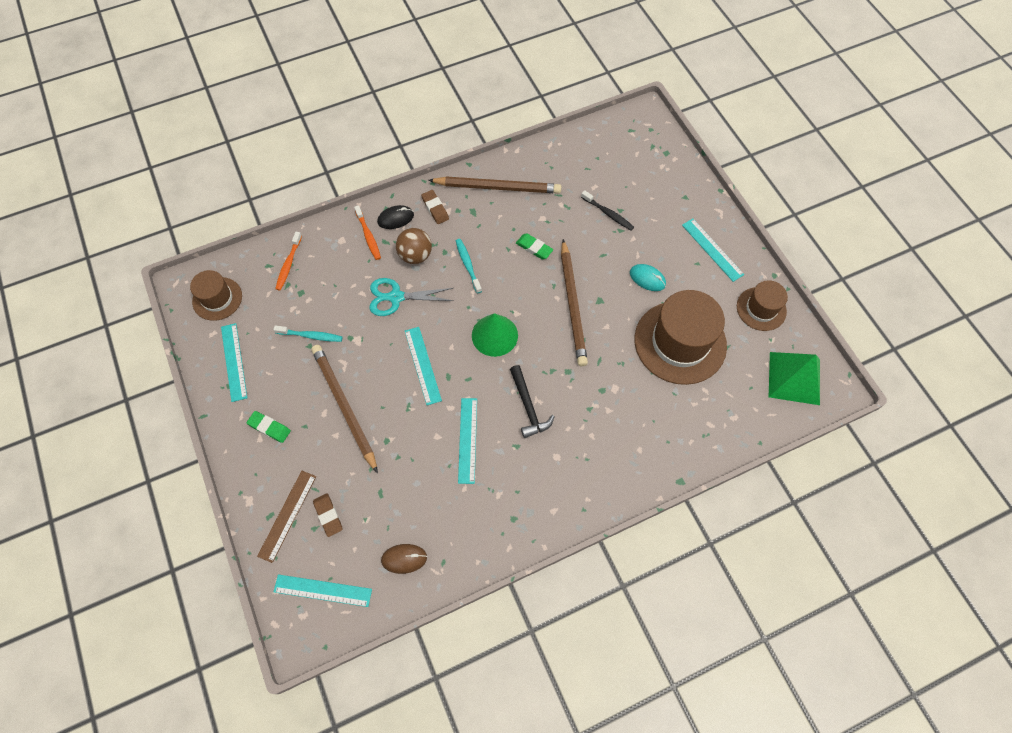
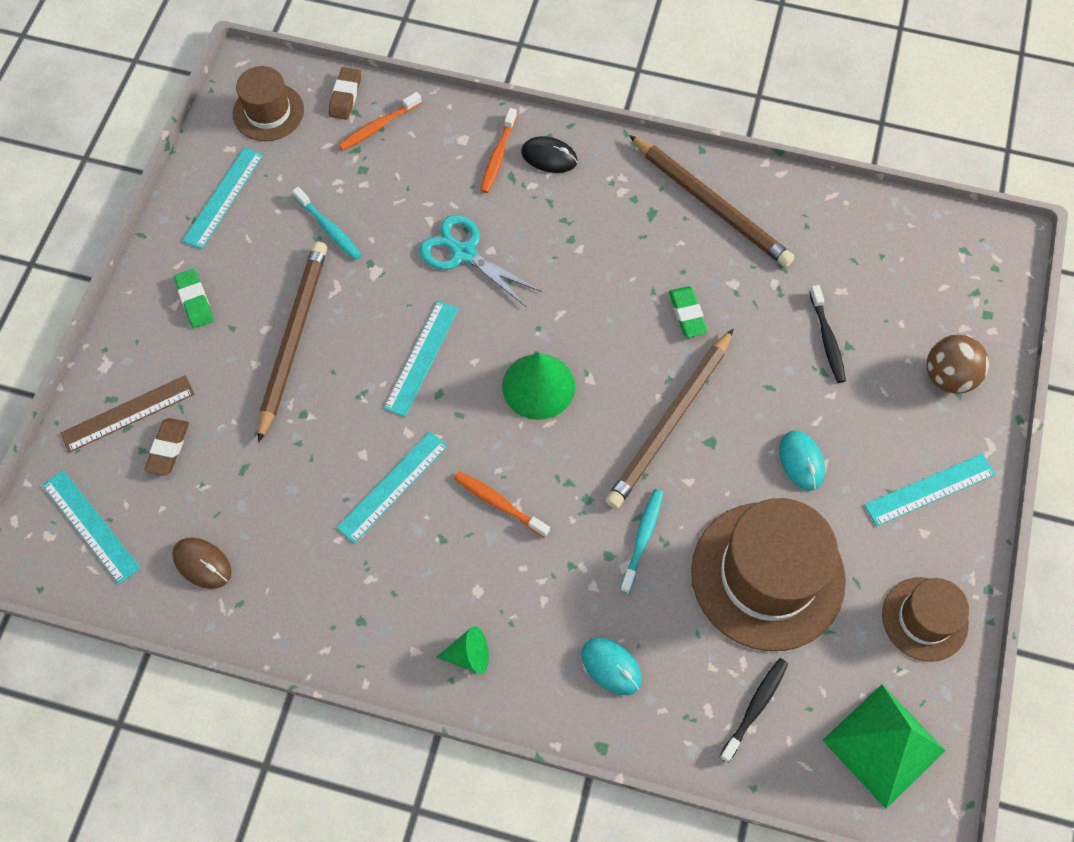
camera: 40 degrees right, 0 degrees up
brown ball [396,228,432,264] -> brown ball moved to [927,335,989,394]
brown eraser [421,190,449,224] -> brown eraser moved to [329,67,361,120]
turquoise toothbrush [456,239,482,293] -> turquoise toothbrush moved to [620,489,663,594]
black hammer [510,365,555,438] -> orange toothbrush [454,471,550,538]
turquoise ruler [682,219,744,282] -> turquoise ruler turned 60 degrees clockwise [864,454,995,526]
none -> green cone [436,626,489,674]
none -> turquoise mouse [581,638,642,695]
none -> black toothbrush [719,658,788,763]

